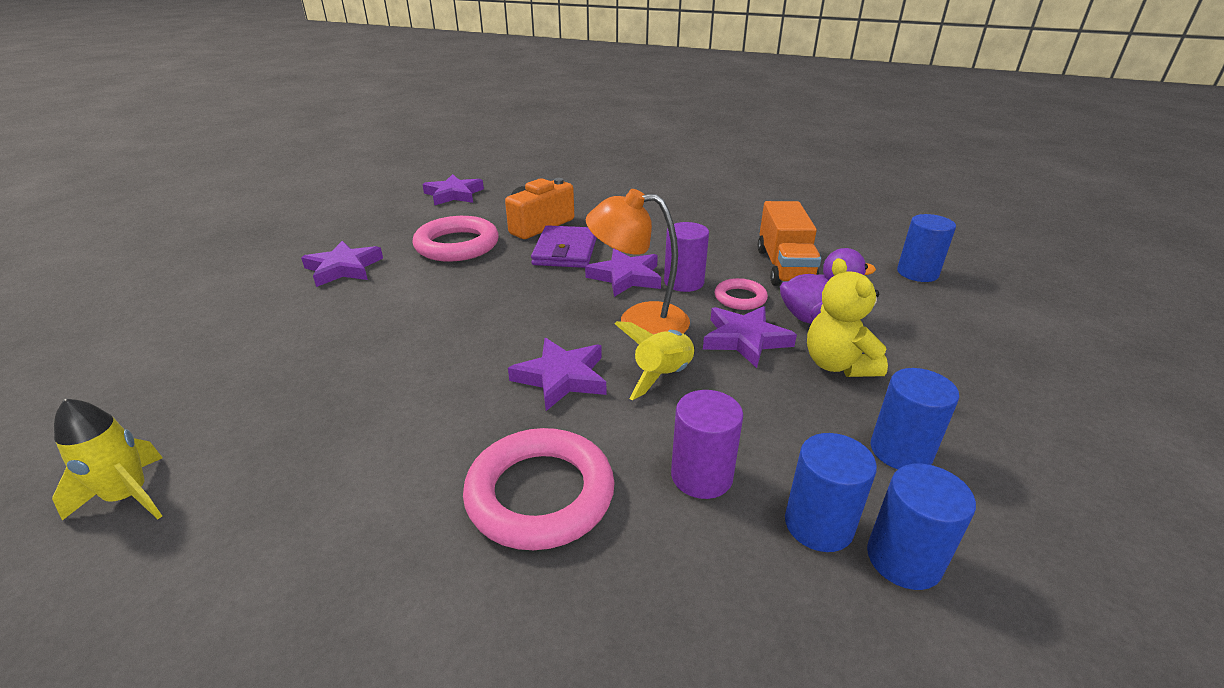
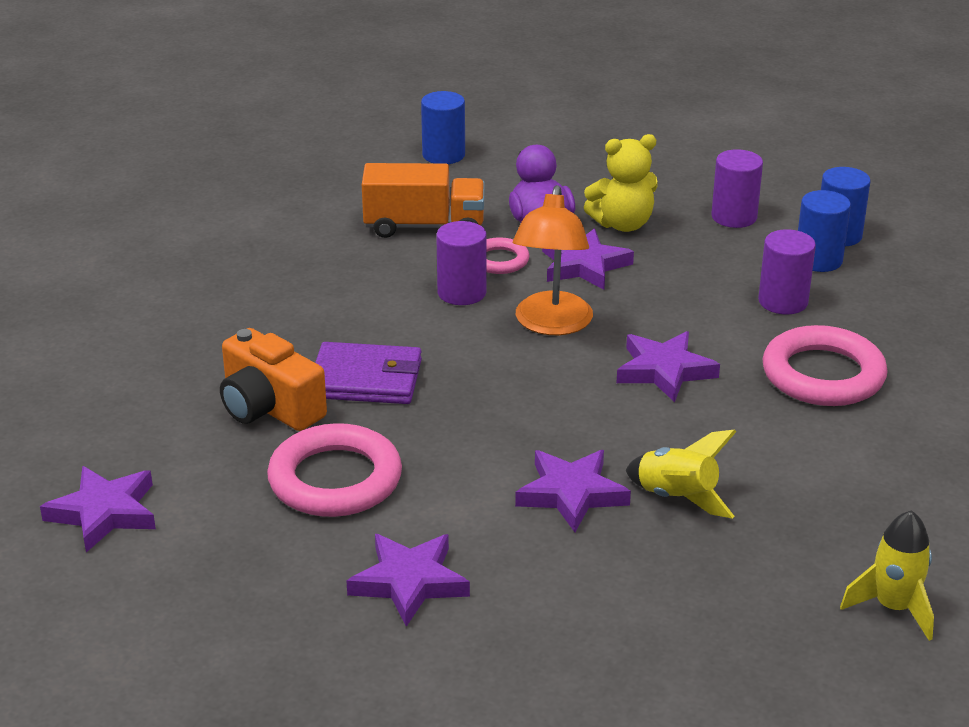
camera: 90 degrees left, 0 degrees up
purple star [585,249,661,297] -> purple star moved to [515,450,631,532]
yellow rocket [615,321,695,400] -> yellow rocket moved to [625,430,736,519]
blue cylinder [871,368,959,469] -> purple cylinder [711,149,763,228]

